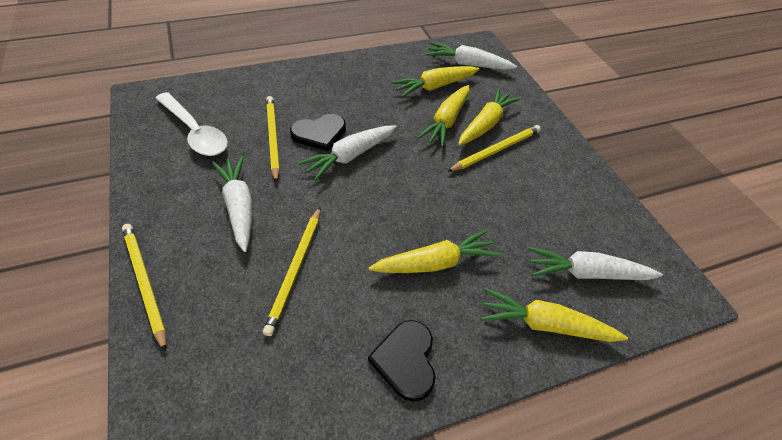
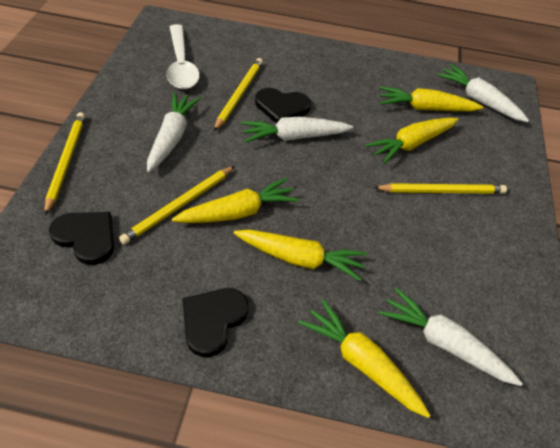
camera: 30 degrees right, 0 degrees up
yellow carrot [458,88,521,145] -> yellow carrot moved to [172,178,300,223]
none -> black heart [49,212,114,265]

